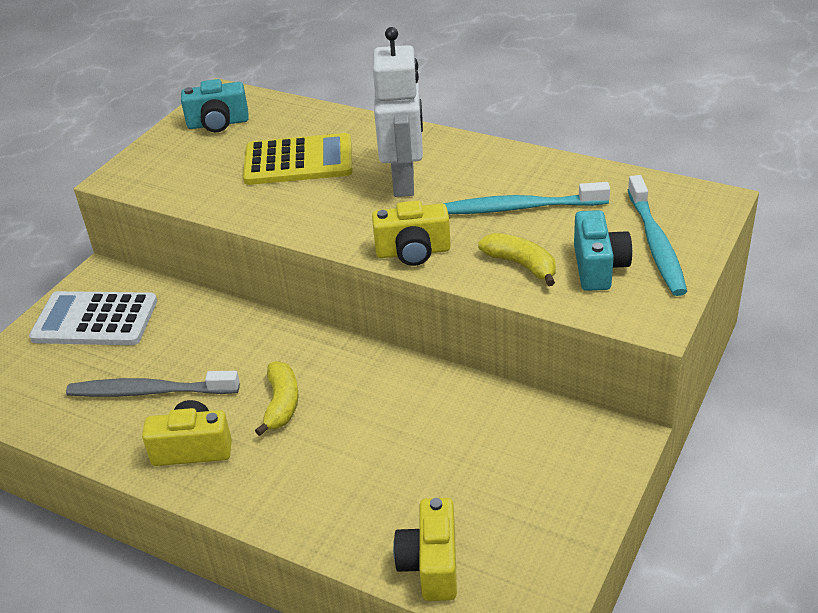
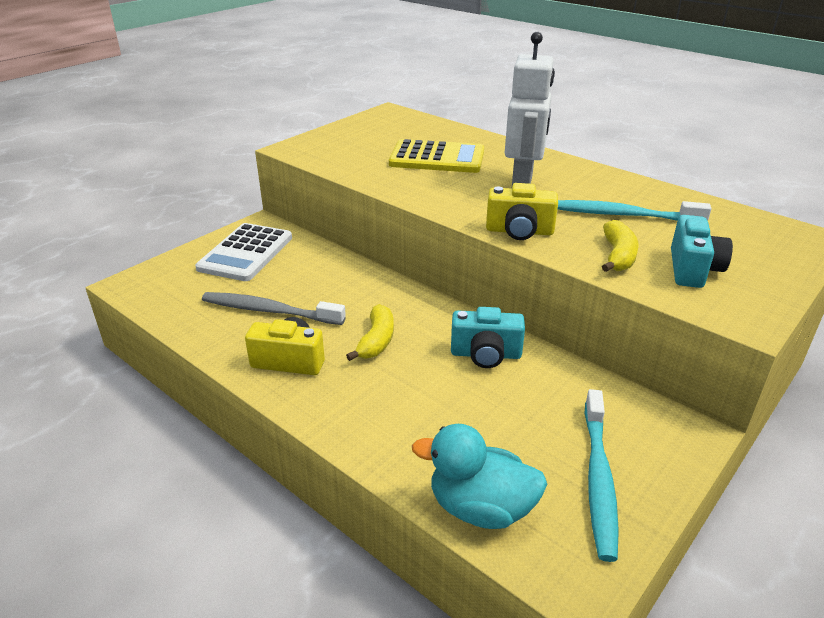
camera: 10 degrees right, 5 degrees down
white calculator [29,291,157,345] -> white calculator turned 90 degrees counterclockwise [195,223,292,281]
turquoise camera [181,79,249,132] -> turquoise camera moved to [451,307,525,368]
yellow camera [393,498,457,601] -> turquoise duck [412,424,547,529]
yellow banana [478,233,556,286] -> yellow banana turned 45 degrees clockwise [602,220,639,272]
turquoise toothbrush [628,175,687,296] -> turquoise toothbrush moved to [585,389,619,562]

